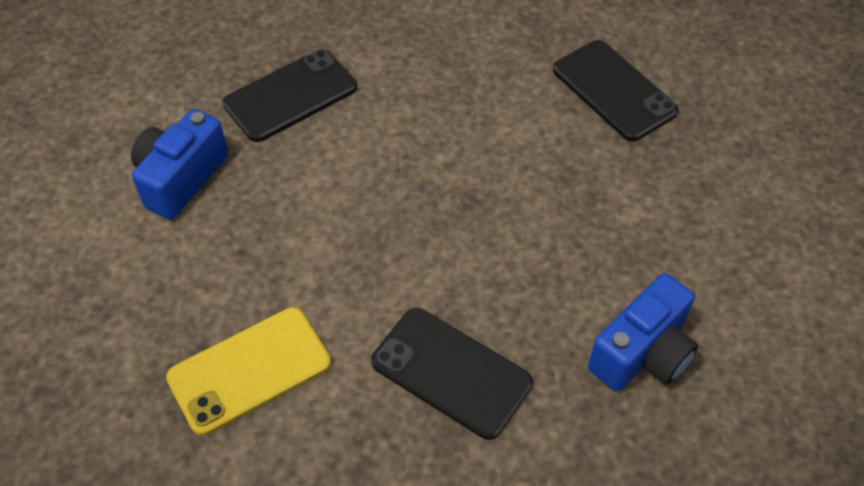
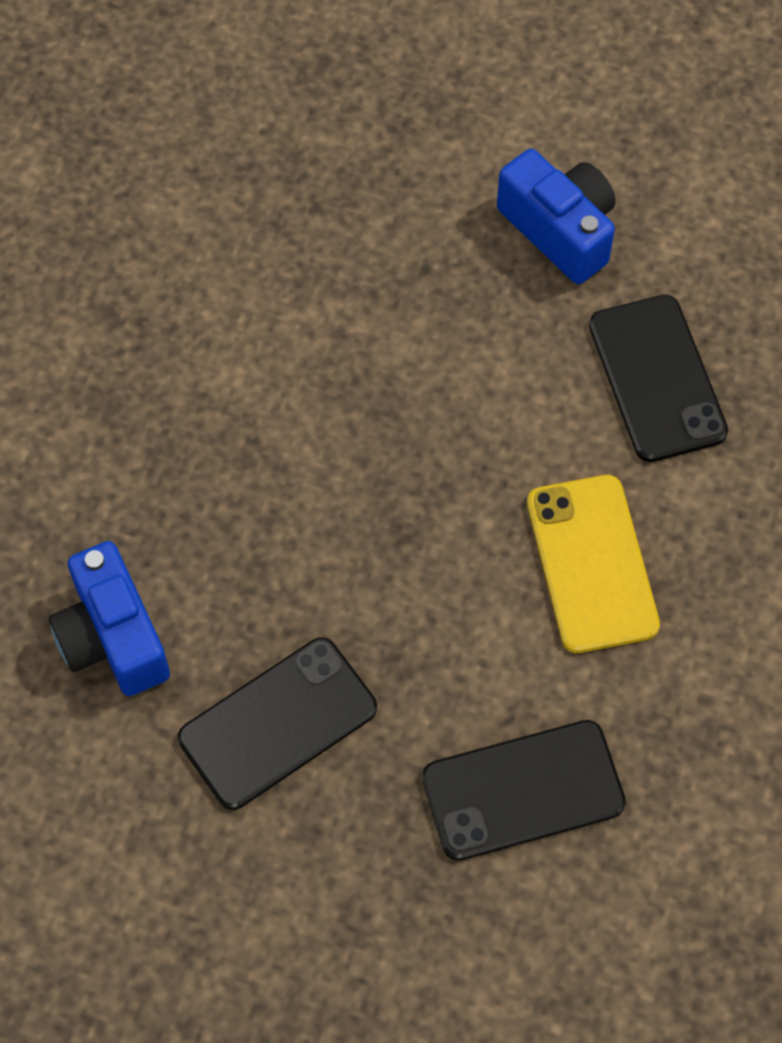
camera: 110 degrees right, 10 degrees up
yellow phone [166,307,331,436] -> yellow phone moved to [527,475,660,653]
black phone [371,308,533,440] -> black phone moved to [178,637,377,810]

